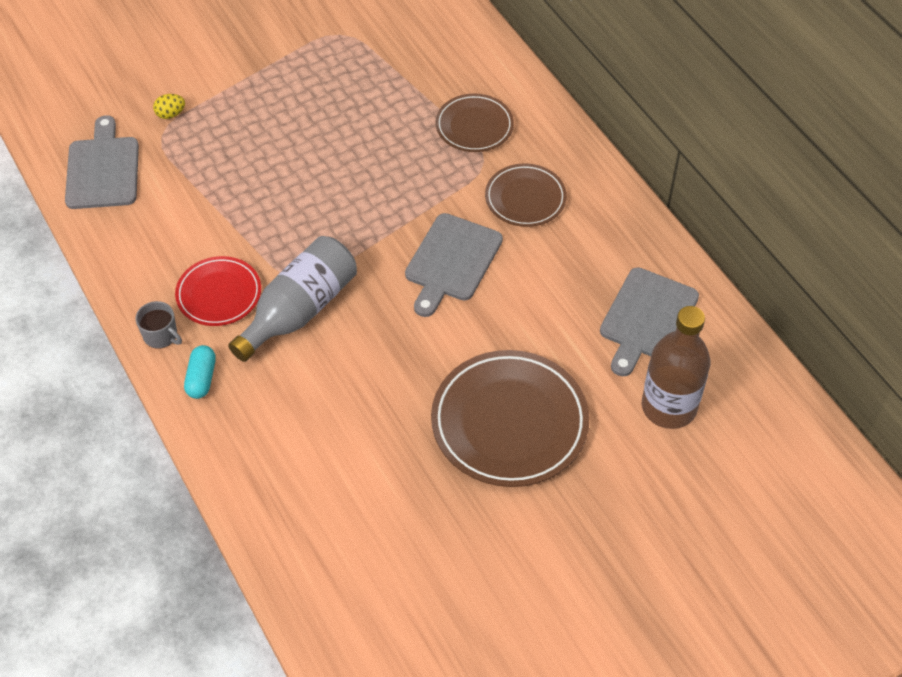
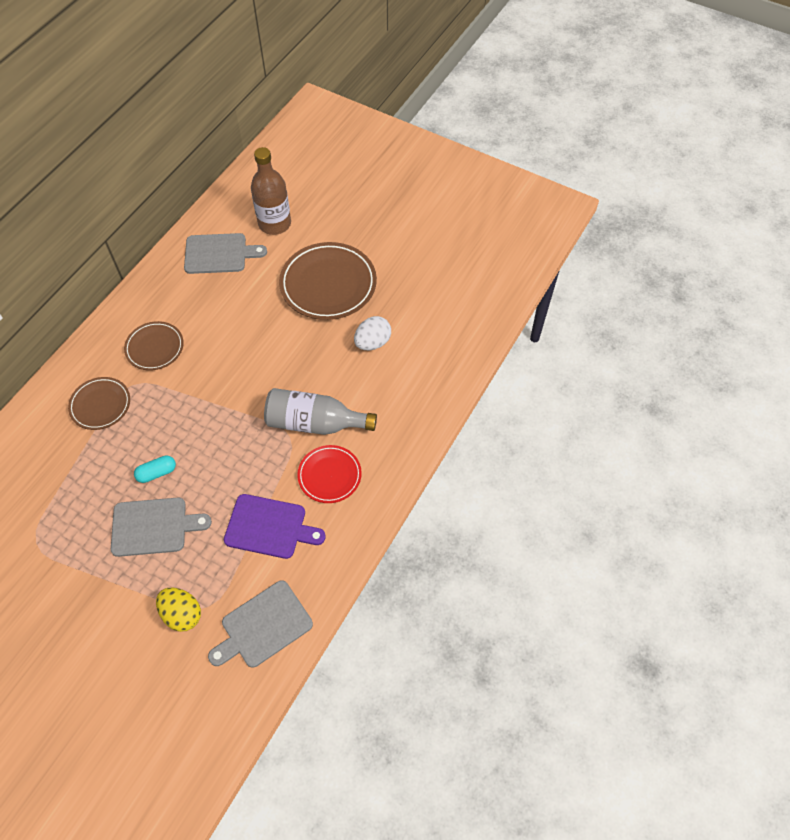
camera: 120 degrees left, 5 degrees up
grey mug [136,301,182,349] -> none
yellow egg [153,94,185,119] -> yellow egg [156,588,201,632], size x1.72
turquoise capsule [184,345,216,399] -> turquoise capsule moved to [134,455,176,483]
grey cutting board [405,213,503,317] -> grey cutting board moved to [111,498,212,557]
none -> purple cutting board [224,494,326,559]
none -> white egg [354,316,391,350]

